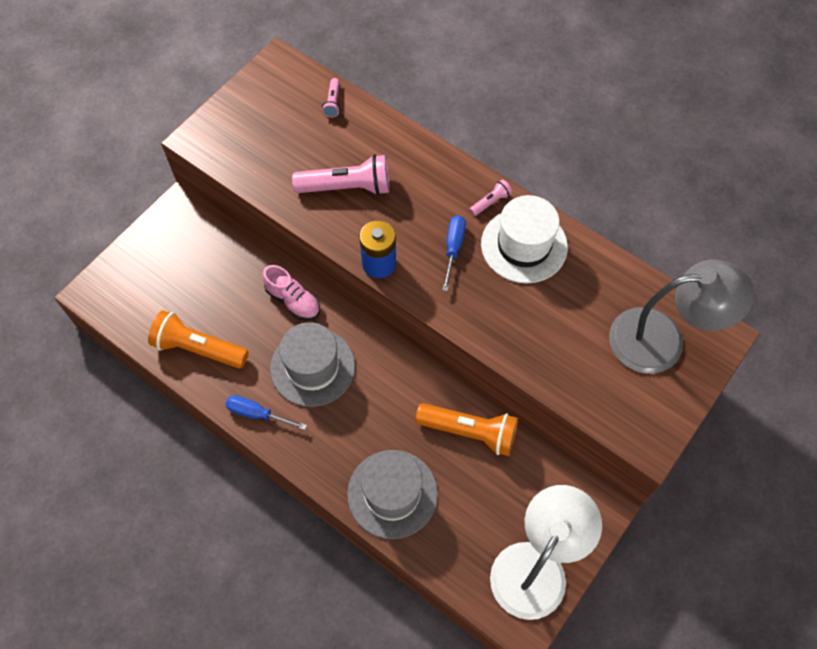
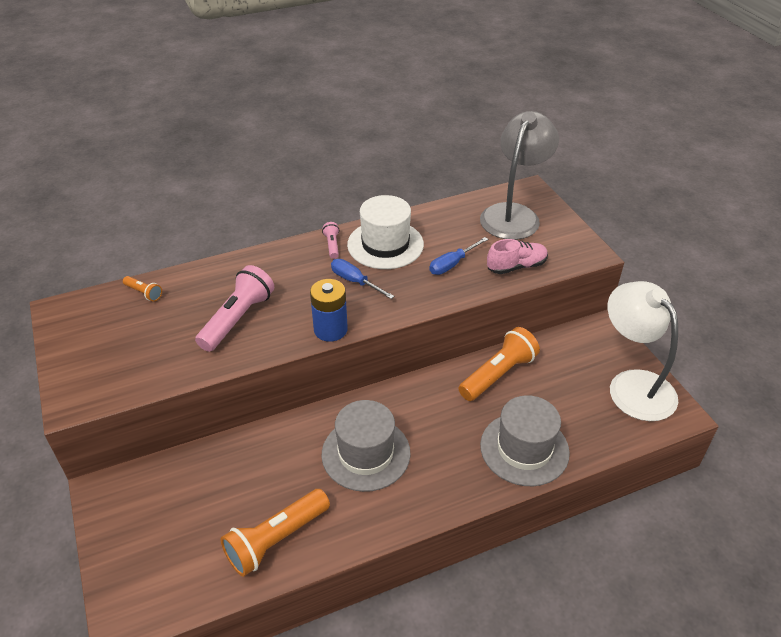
camera: 60 degrees left, 20 degrees down
blue screwdriver [225,395,307,430] -> blue screwdriver moved to [429,237,488,275]
pink shoe [262,265,320,320] -> pink shoe moved to [487,239,548,274]
pink flashlight [322,78,340,118] -> orange flashlight [123,276,162,302]

